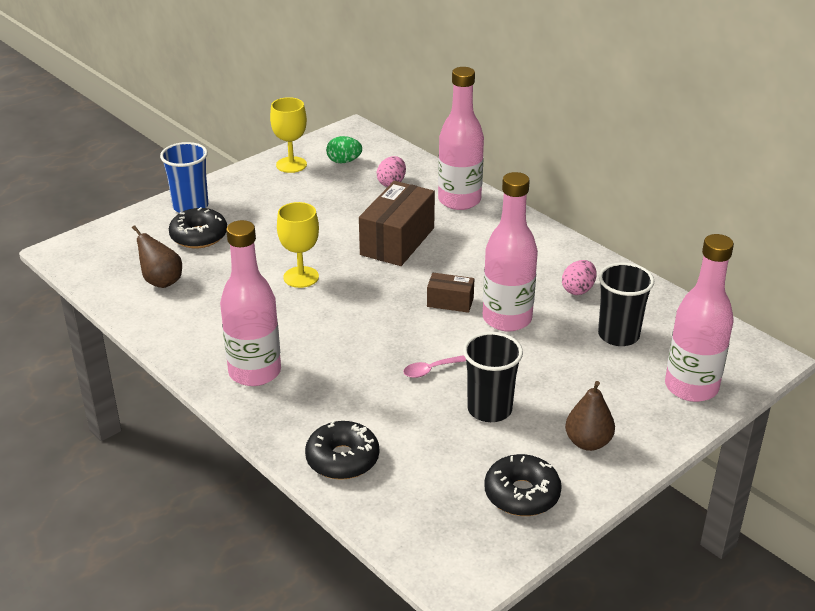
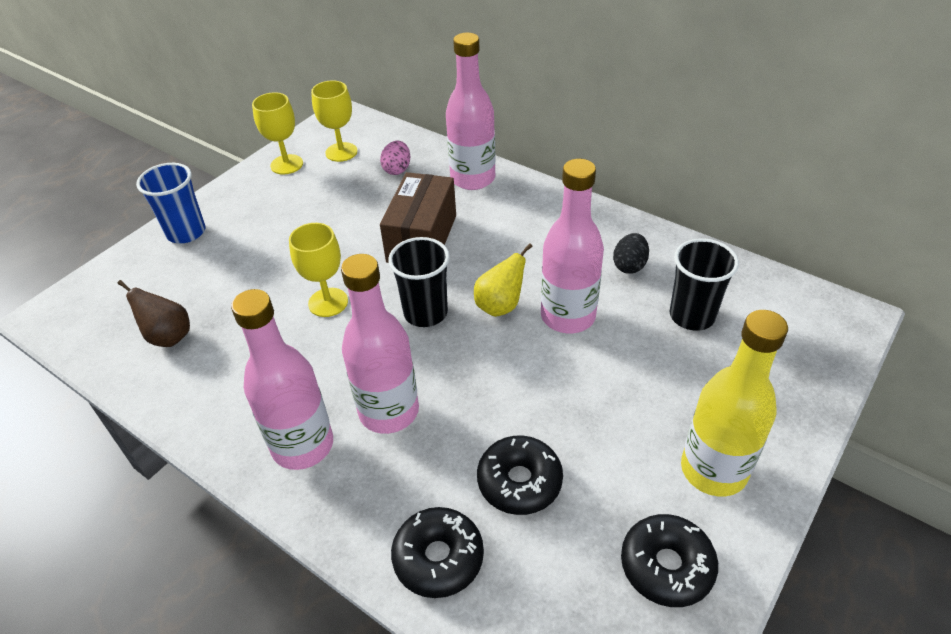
camera: 10 degrees left, 10 degrees up
black donut [169,207,227,248] -> black donut moved to [477,436,563,515]
green egg [326,136,362,163] -> yellow goblet [311,80,357,162]
pink spoon [403,355,466,378] -> none
brown box [427,273,474,313] -> yellow pear [474,243,533,317]
black cup [463,332,523,422] -> black cup moved to [388,237,450,327]
pink egg [562,260,597,295] -> black egg [613,233,649,274]
brown pear [565,381,615,451] -> yellow bottle [681,310,788,497]
pink bottle [665,234,734,402] -> pink bottle moved to [341,254,419,434]

